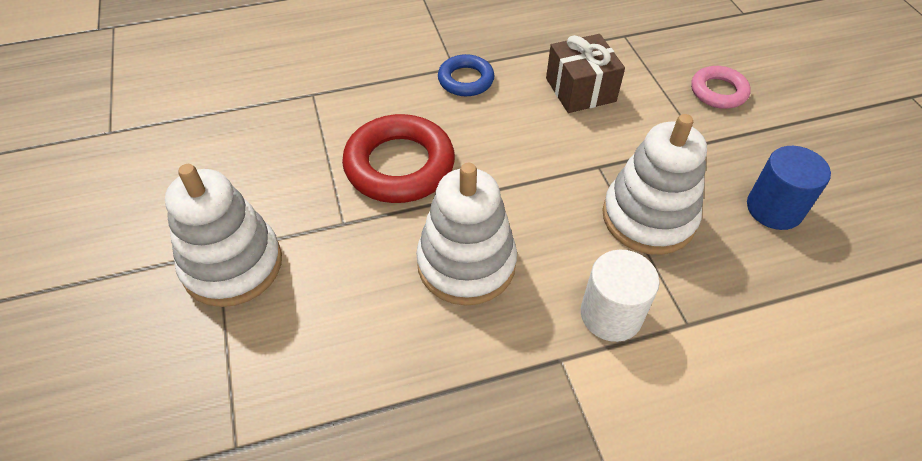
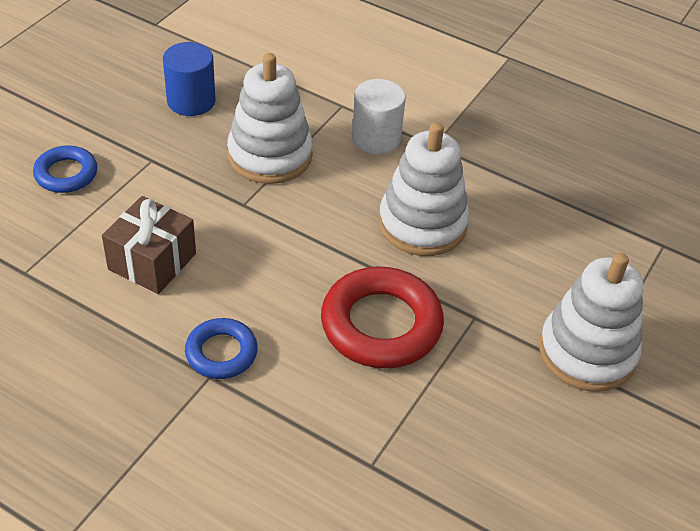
camera: 135 degrees left, 5 degrees down
pink ring [691,66,751,109] -> blue ring [33,146,97,193]

